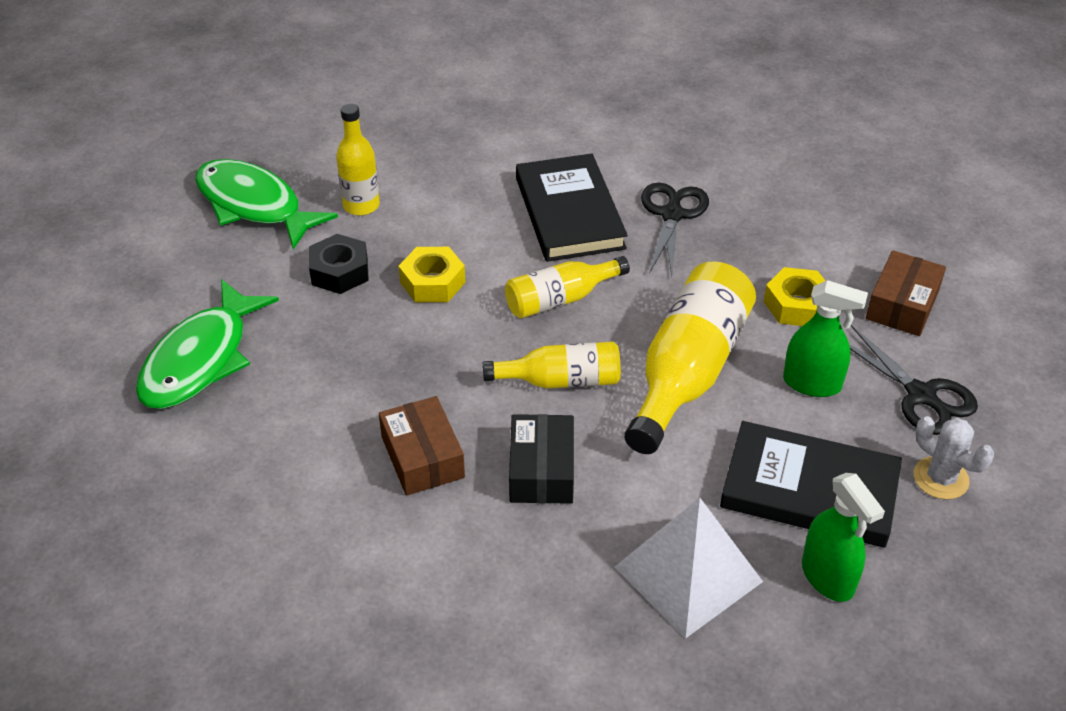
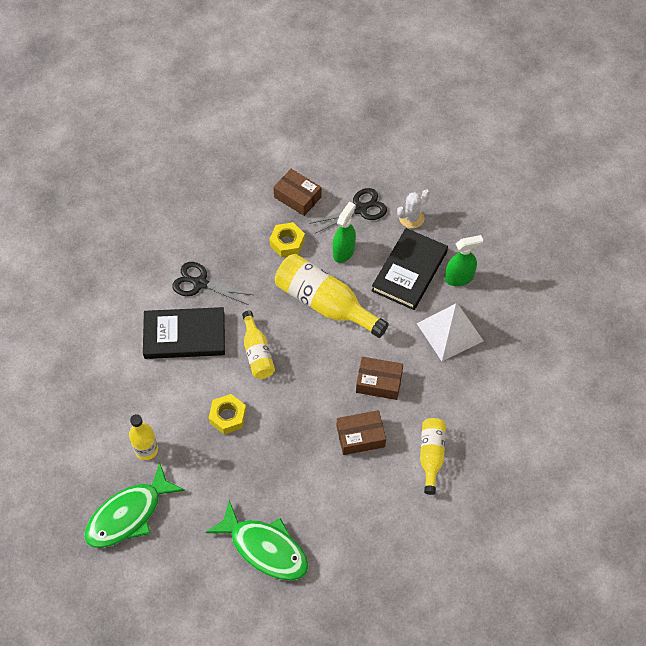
camera: 80 degrees left, 15 degrees up
black nut [309,234,369,294] -> none
yellow bottle [483,342,621,389] -> yellow bottle moved to [420,418,446,495]
black box [509,414,574,504] -> brown box [356,357,403,400]

